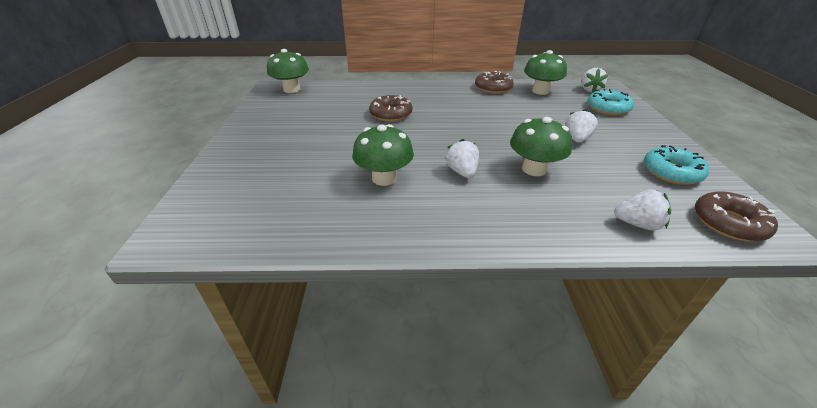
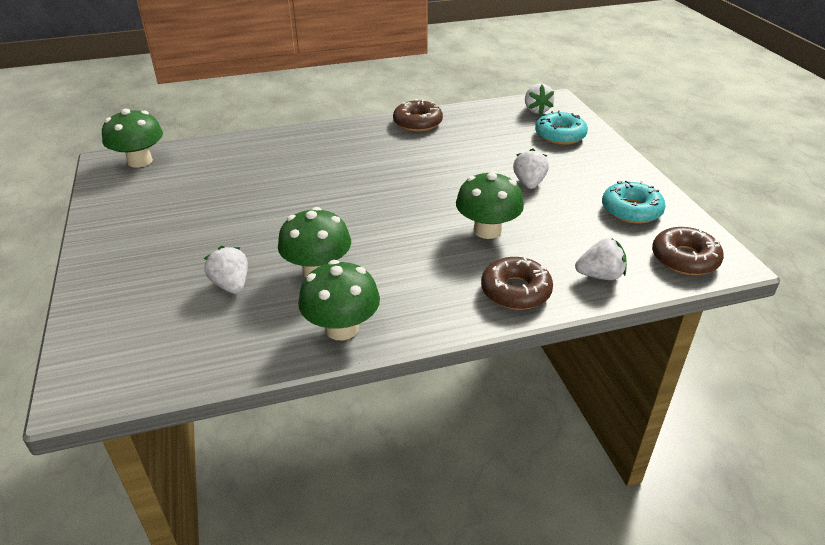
camera: 15 degrees left, 0 degrees up
brown donut [369,95,412,122] -> brown donut moved to [481,257,553,310]
white strawberry [445,139,479,178] -> white strawberry moved to [204,246,248,294]
green mushroom [524,50,567,95] -> green mushroom moved to [298,260,380,340]

